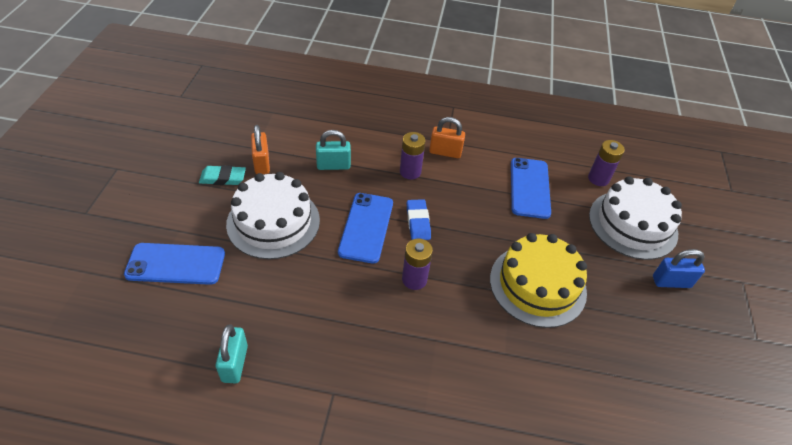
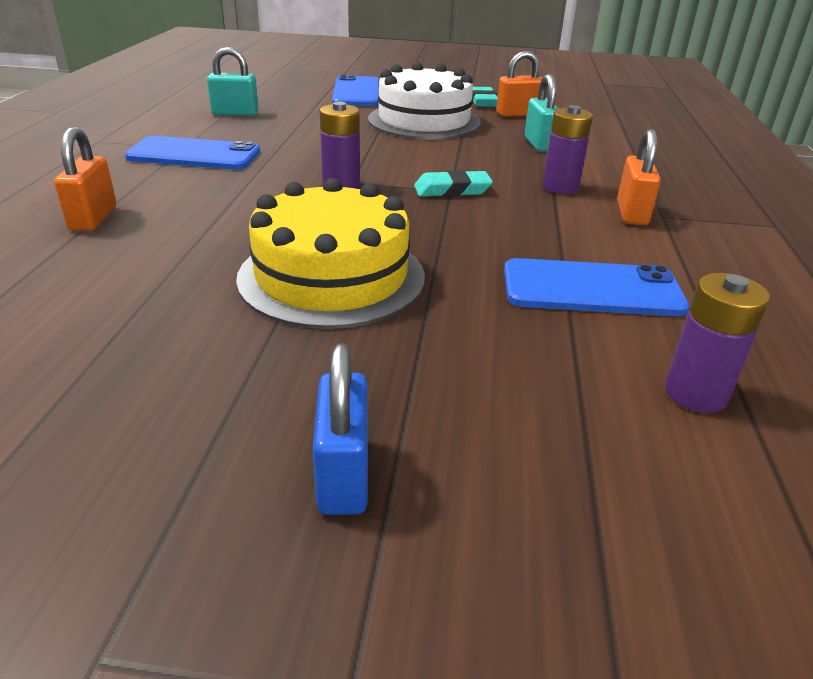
camera: 90 degrees right, 15 degrees down
blue phone [338,193,393,264] -> blue phone moved to [125,136,260,169]
blue eraser [407,199,431,240] -> turquoise eraser [414,170,493,197]
white cake [589,176,682,260] -> none
none -> orange padlock [54,127,116,231]

